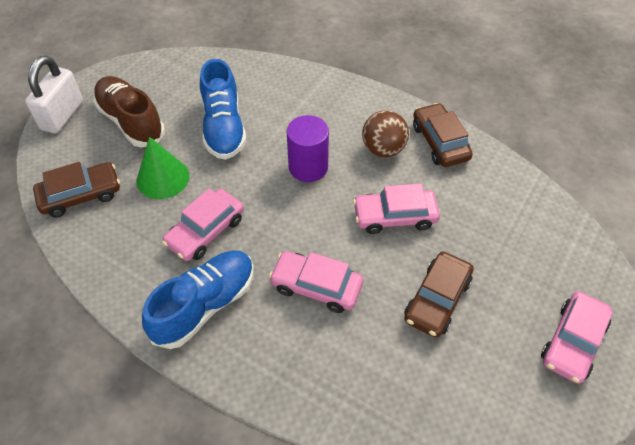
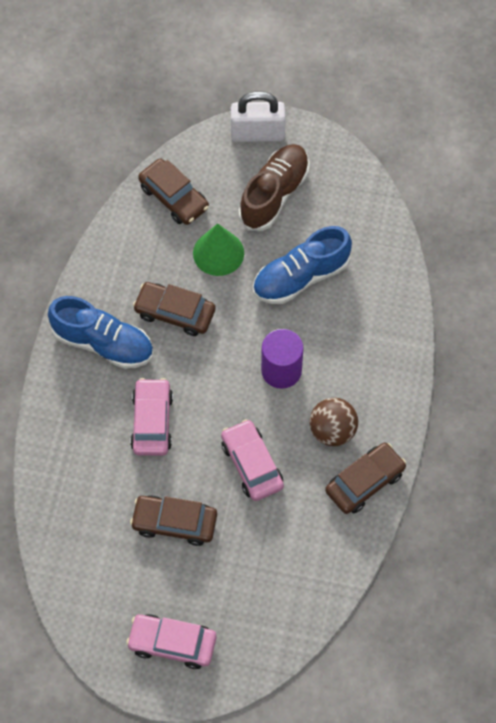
camera: 70 degrees right, 10 degrees up
pink car [162,189,244,261] -> brown car [133,282,215,336]

